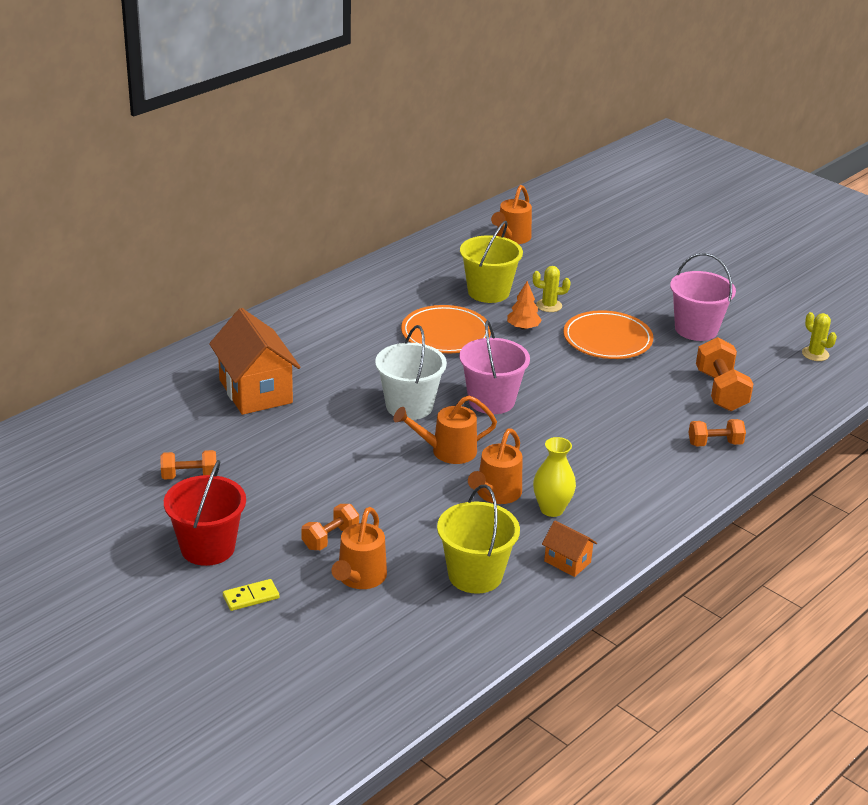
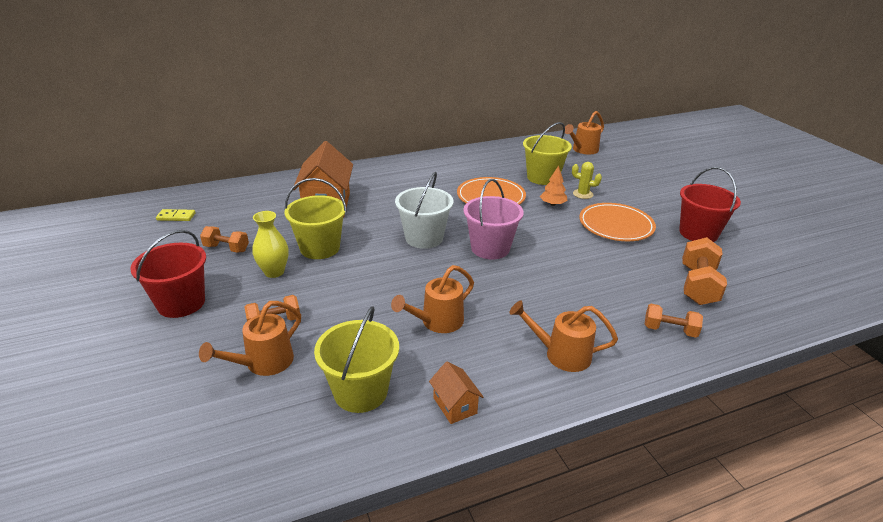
camera: 25 degrees right, 0 degrees up
yellow domino [223,579,279,611] -> yellow domino moved to [156,209,196,221]
orange watering can [393,395,497,464] -> orange watering can moved to [509,301,618,372]
yellow vase [533,437,576,517] -> yellow vase moved to [252,211,289,278]
pink bucket [670,253,736,341] -> red bucket [679,167,741,242]
yellow cactus [802,312,837,361] -> none
none -> yellow bucket [284,178,347,259]

